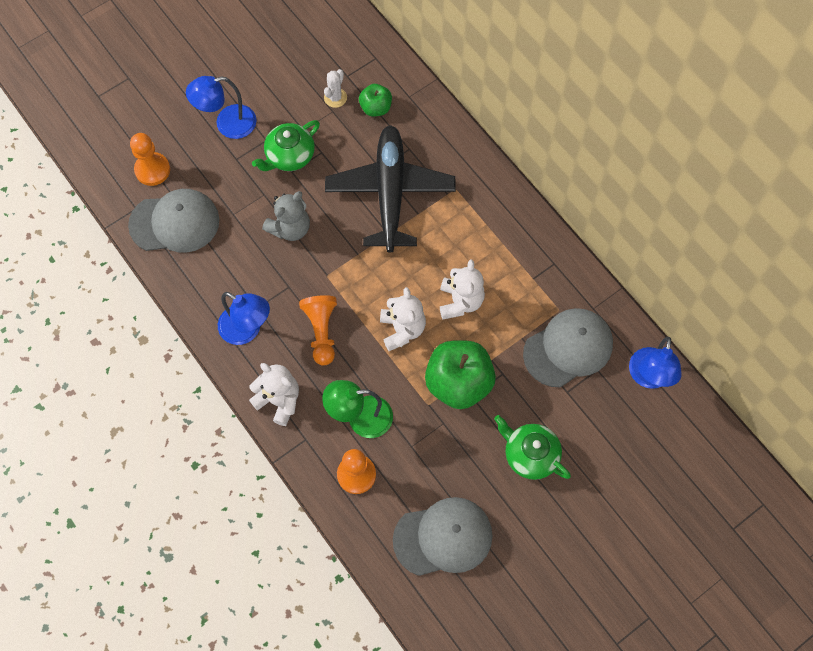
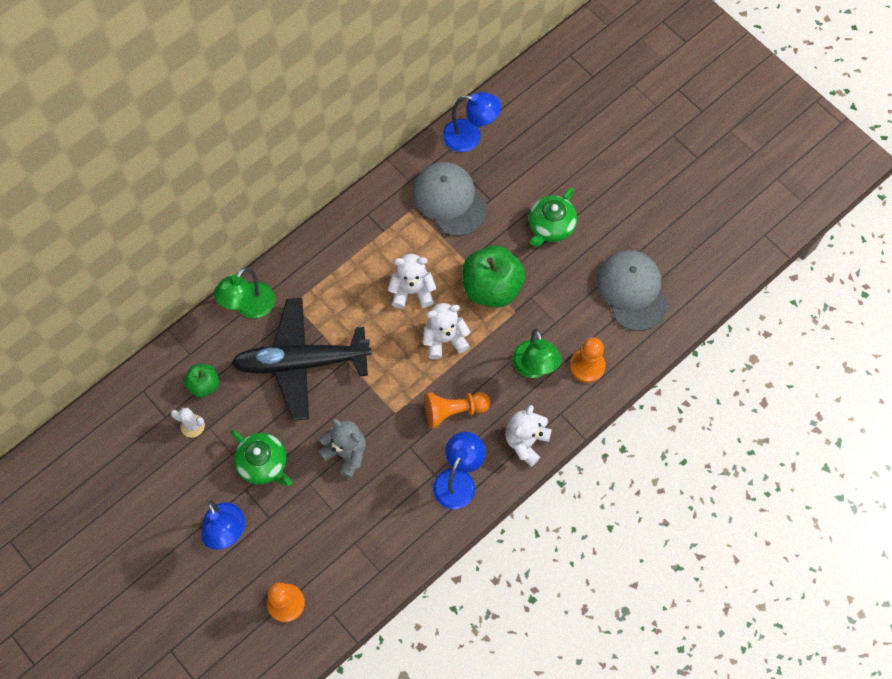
camera: 95 degrees left, 0 degrees up
grey cap [128,189,219,253] -> none
none -> green lamp [214,268,275,319]

